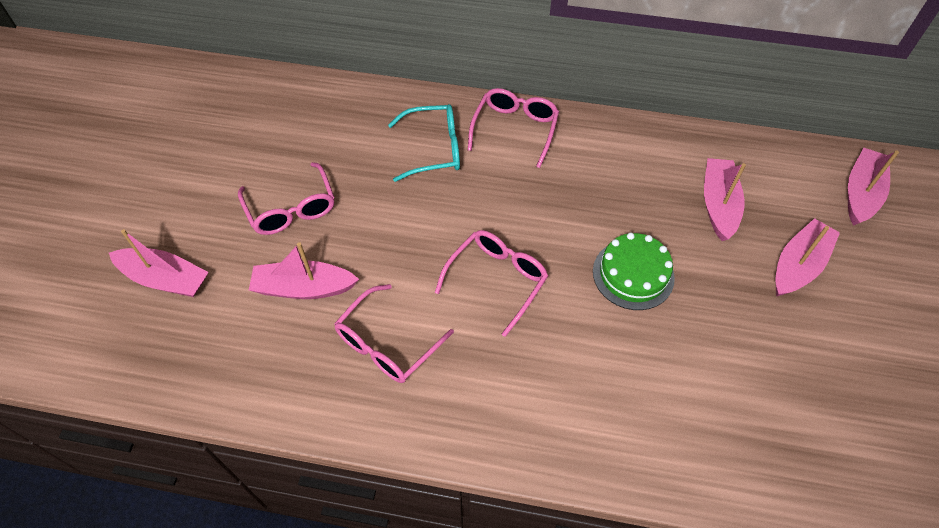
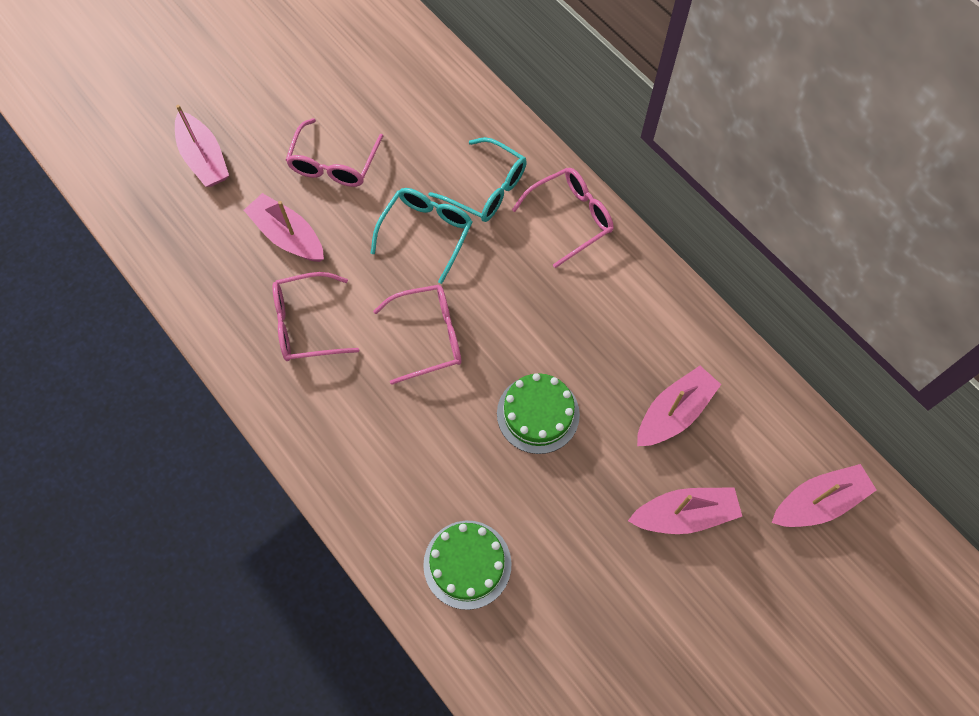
camera: 40 degrees right, 10 degrees up
none -> turquoise glasses [371,188,472,284]
none -> green cake [423,521,511,610]

